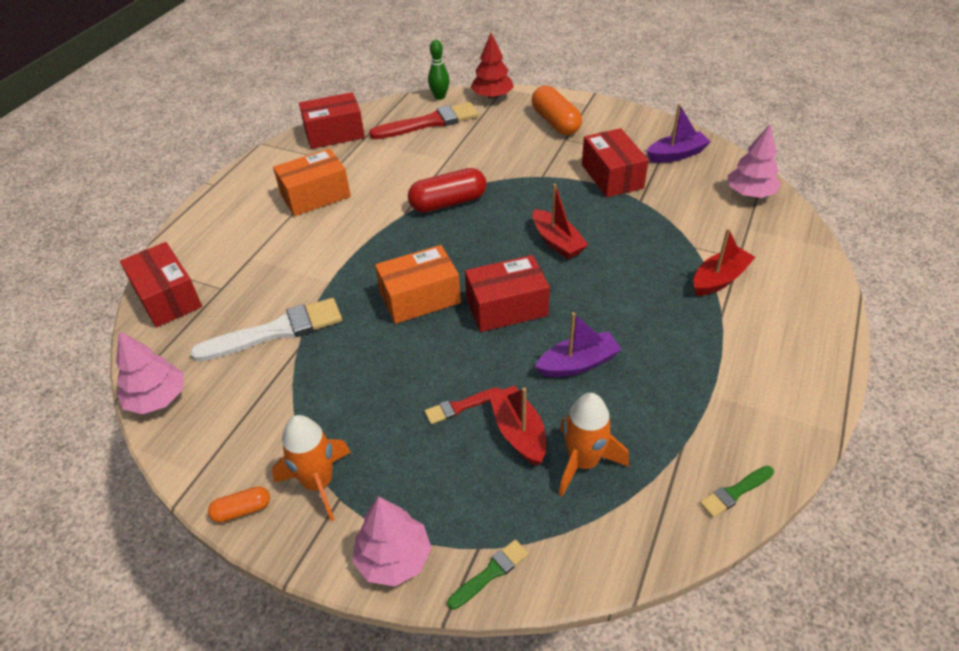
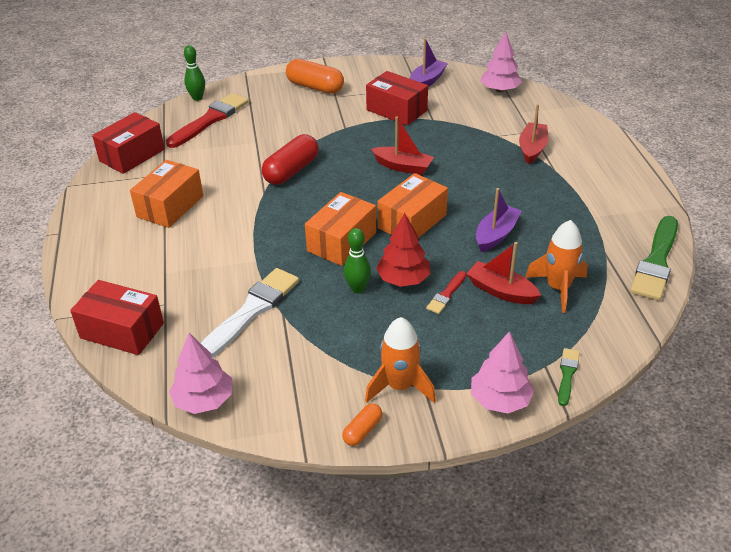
camera: 35 degrees left, 5 degrees down
red box [465,255,550,332] -> orange box [377,173,448,238]
red tree [470,33,514,99] -> red tree moved to [376,213,431,287]
green brush [700,466,774,517] -> green brush [630,216,678,301], size x2.04
none -> green bowling pin [344,228,371,293]

